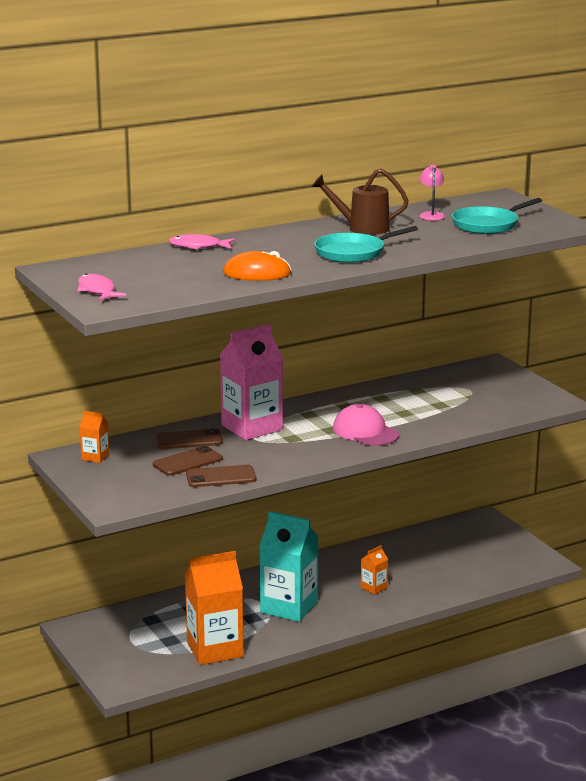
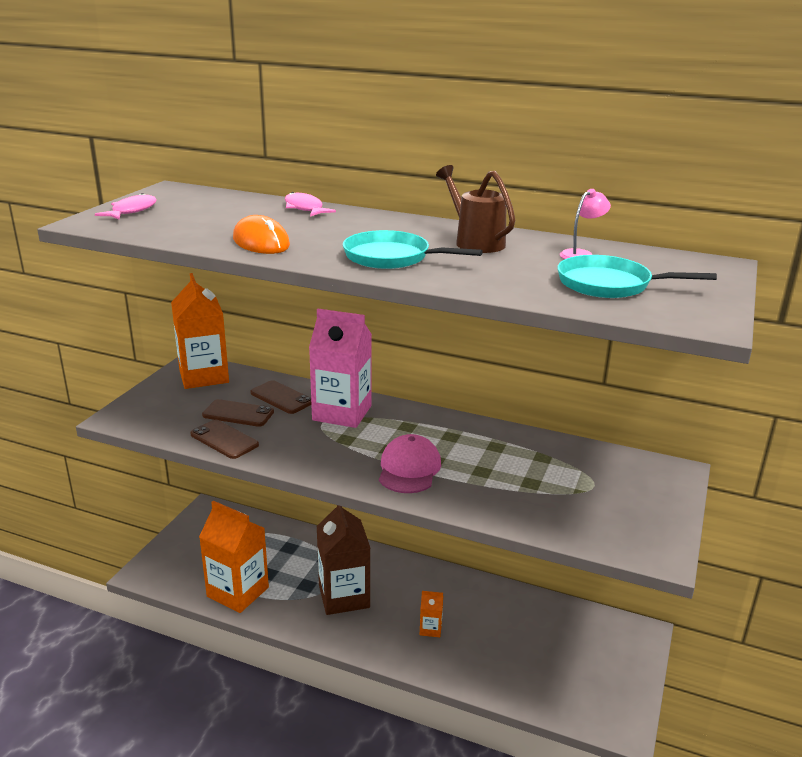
camera: 50 degrees right, 5 degrees up
orange carton [80,411,109,463] -> orange carton [171,273,229,389], size x2.23
turquoise carton [259,511,319,622] -> brown carton [317,505,370,615]

